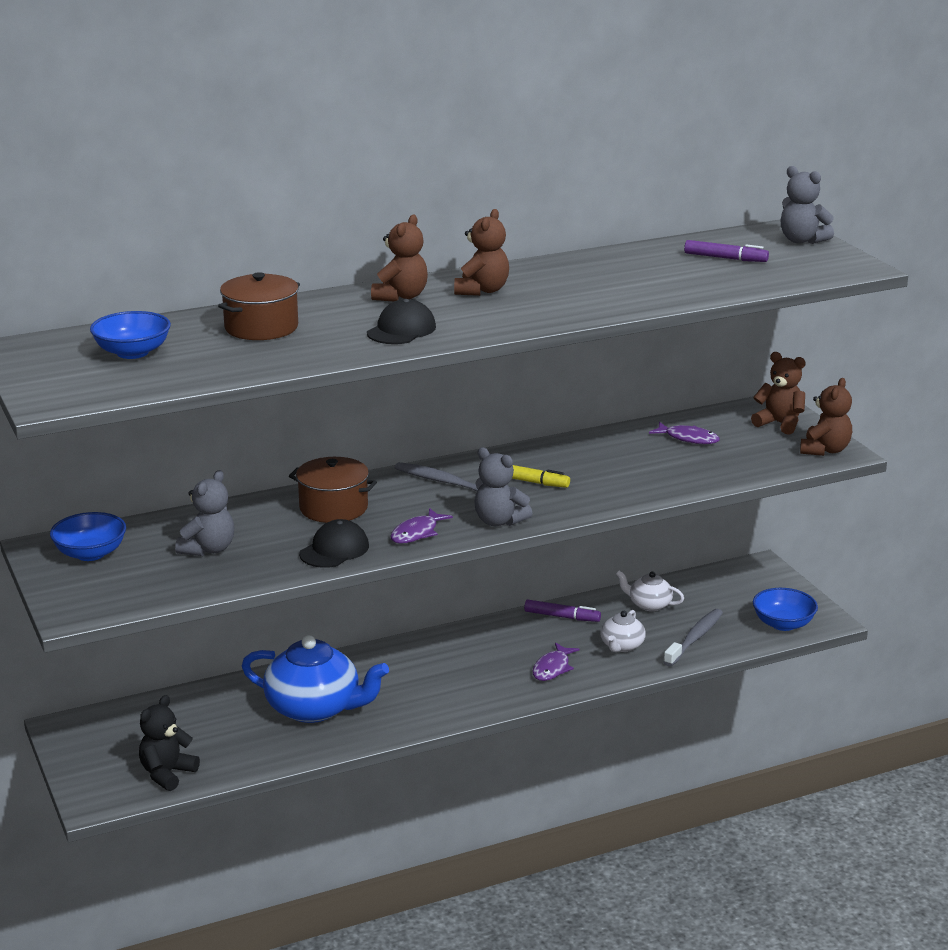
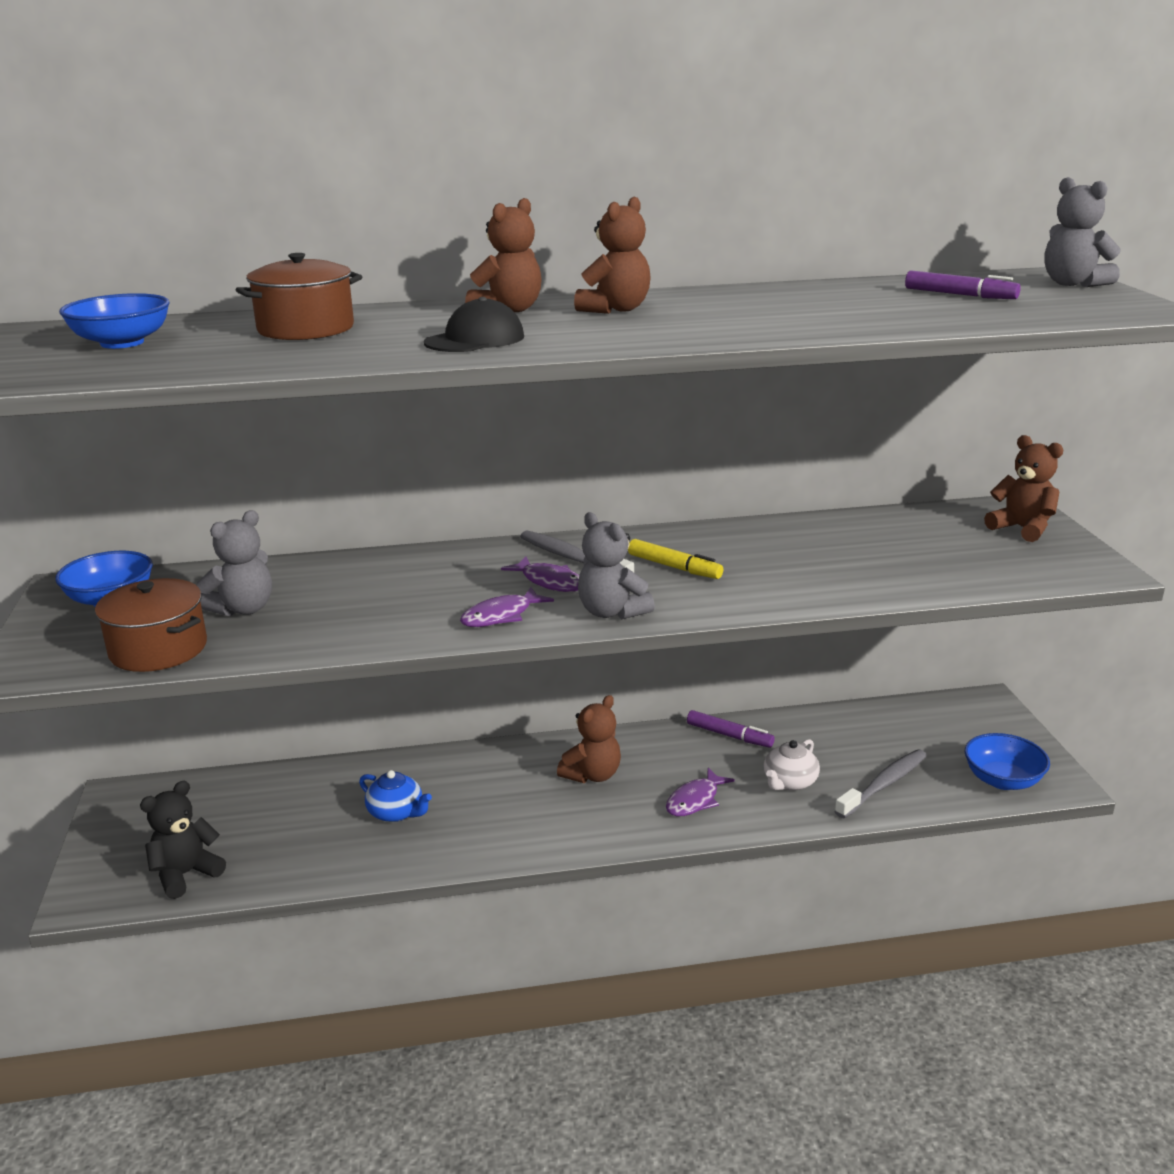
camera: 15 degrees right, 0 degrees up
blue teapot [242,635,389,723] -> blue teapot [359,770,432,822], size x0.50
brown pot [289,457,377,523] -> brown pot moved to [95,578,207,672]
black cap [299,519,369,568] -> none
white teapot [616,571,684,611] -> none
purple fish [649,422,720,444] -> purple fish moved to [501,556,579,592]
brown teddy bear [800,378,852,456] -> brown teddy bear moved to [557,695,621,783]

